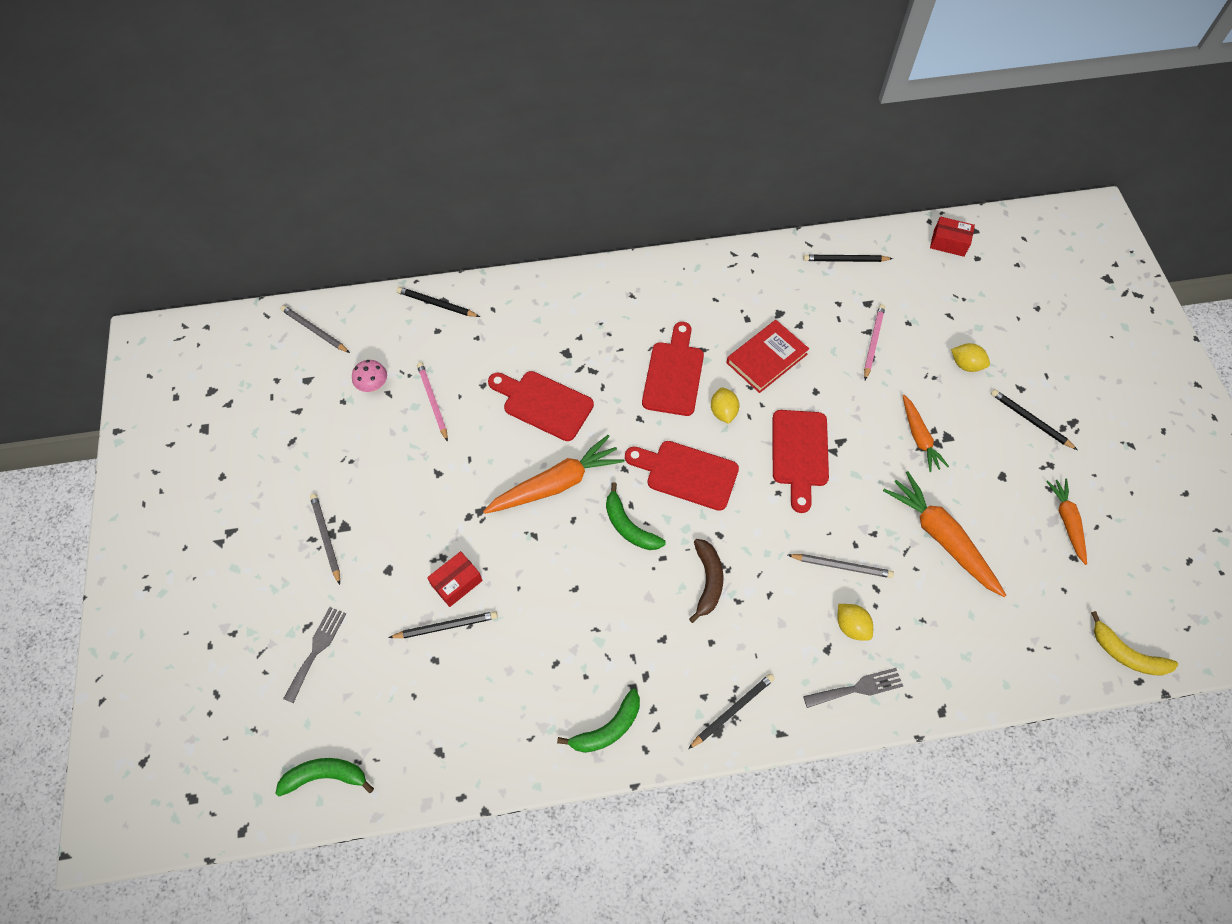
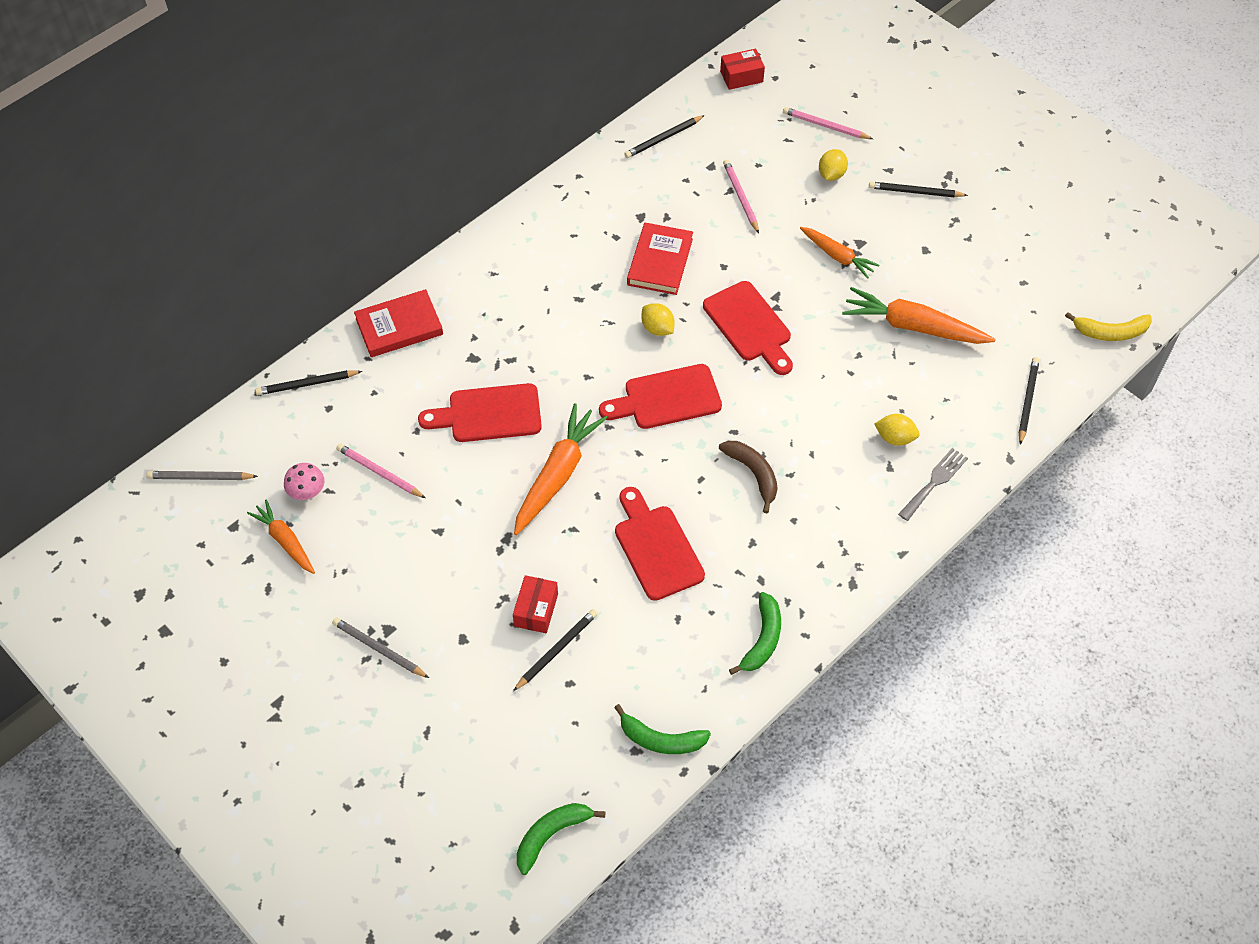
camera: 35 degrees left, 5 degrees down
grey fork [283,607,346,703] -> none
green banana [606,482,666,550] -> green banana moved to [614,704,711,754]
red cutting board [642,322,704,416] -> red cutting board moved to [615,487,705,601]
black pencil [688,673,775,749] -> black pencil moved to [1019,357,1040,445]
grey pencil [788,554,894,578] -> none
yellow lemon [951,343,990,372] -> yellow lemon turned 60 degrees counterclockwise [819,149,848,181]
orange carrot [1046,479,1087,565] -> orange carrot moved to [247,500,315,574]
none -> red book [354,289,443,357]
none -> pink pencil [783,107,873,139]

